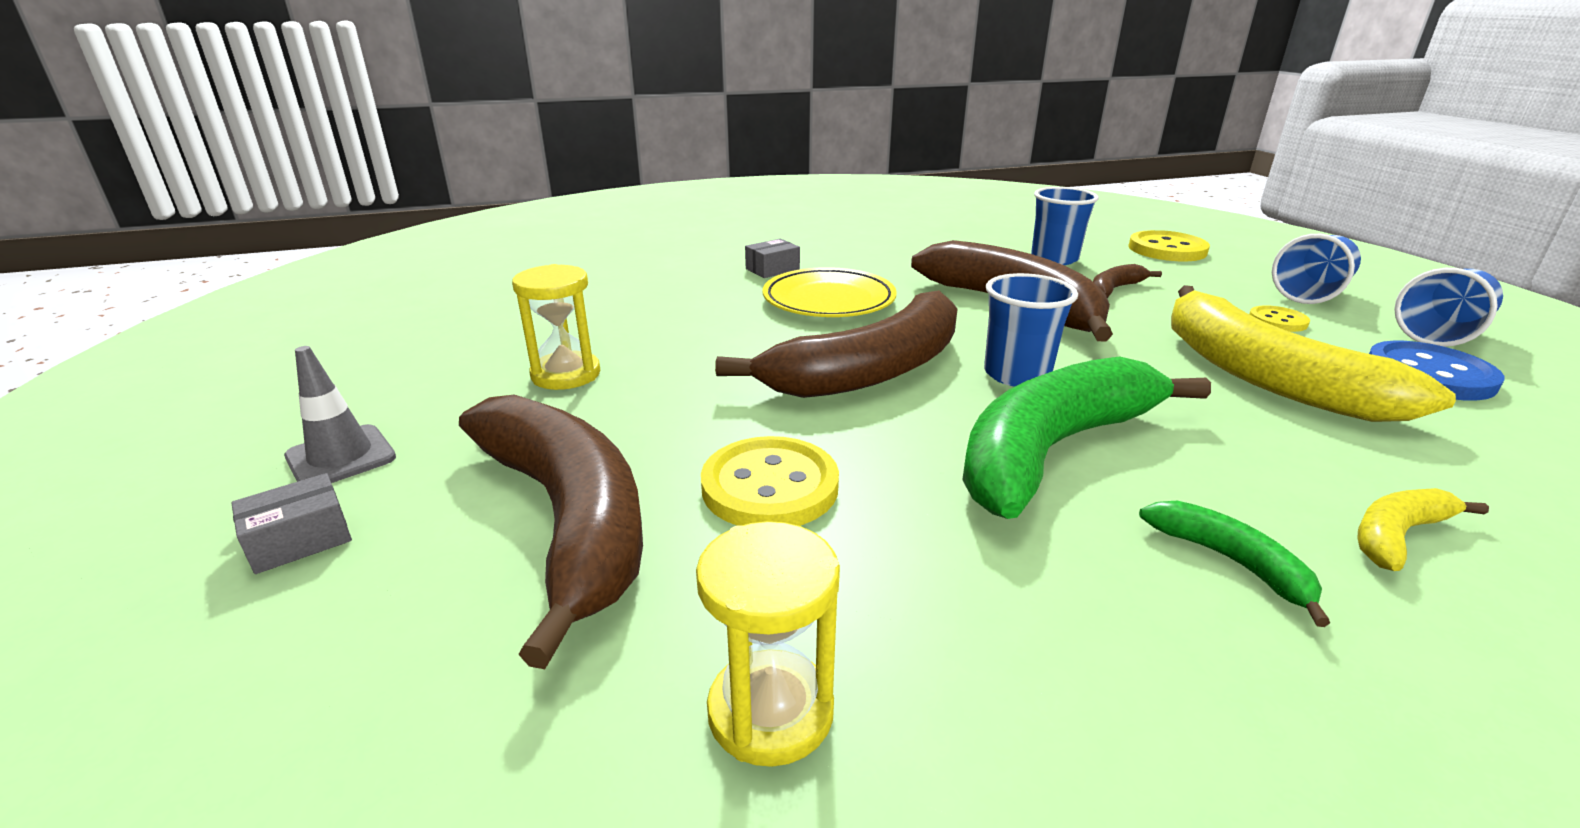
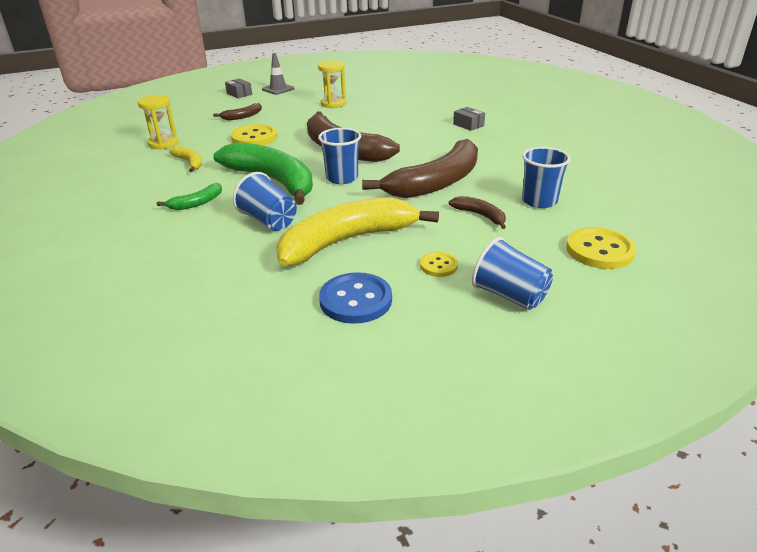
camera: 85 degrees right, 5 degrees up
brown banana [459,395,643,669] -> brown banana [213,103,262,120], size x0.44
yellow plate [762,267,897,317] -> none
yellow banana [1357,488,1489,571] -> yellow banana moved to [169,146,202,172]
blue cup [1394,268,1503,347] -> blue cup moved to [233,172,297,231]

